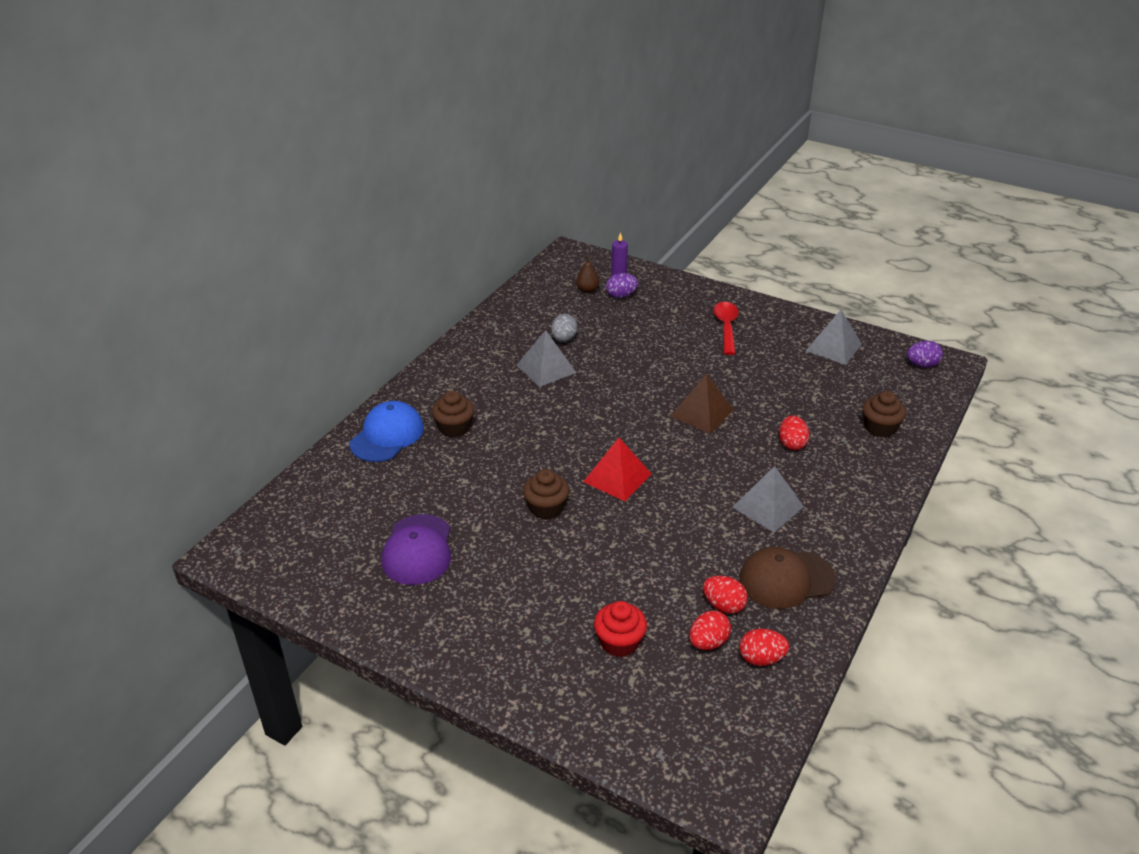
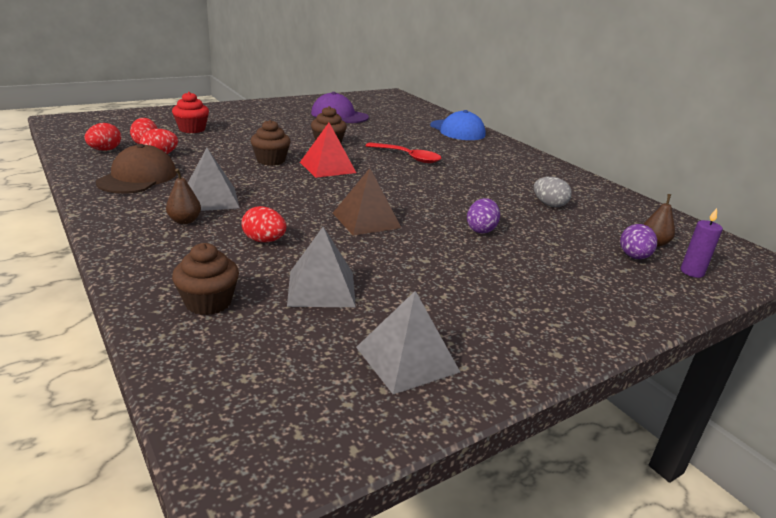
camera: 115 degrees right, 10 degrees down
brown cupcake [432,391,474,438] -> brown cupcake moved to [251,120,290,166]
grey pyramid [517,330,576,387] -> grey pyramid moved to [287,227,356,307]
red spoon [713,302,739,355] -> red spoon moved to [366,142,441,163]
purple egg [907,341,943,368] -> purple egg moved to [467,198,500,233]
none -> brown pear [166,169,201,224]

